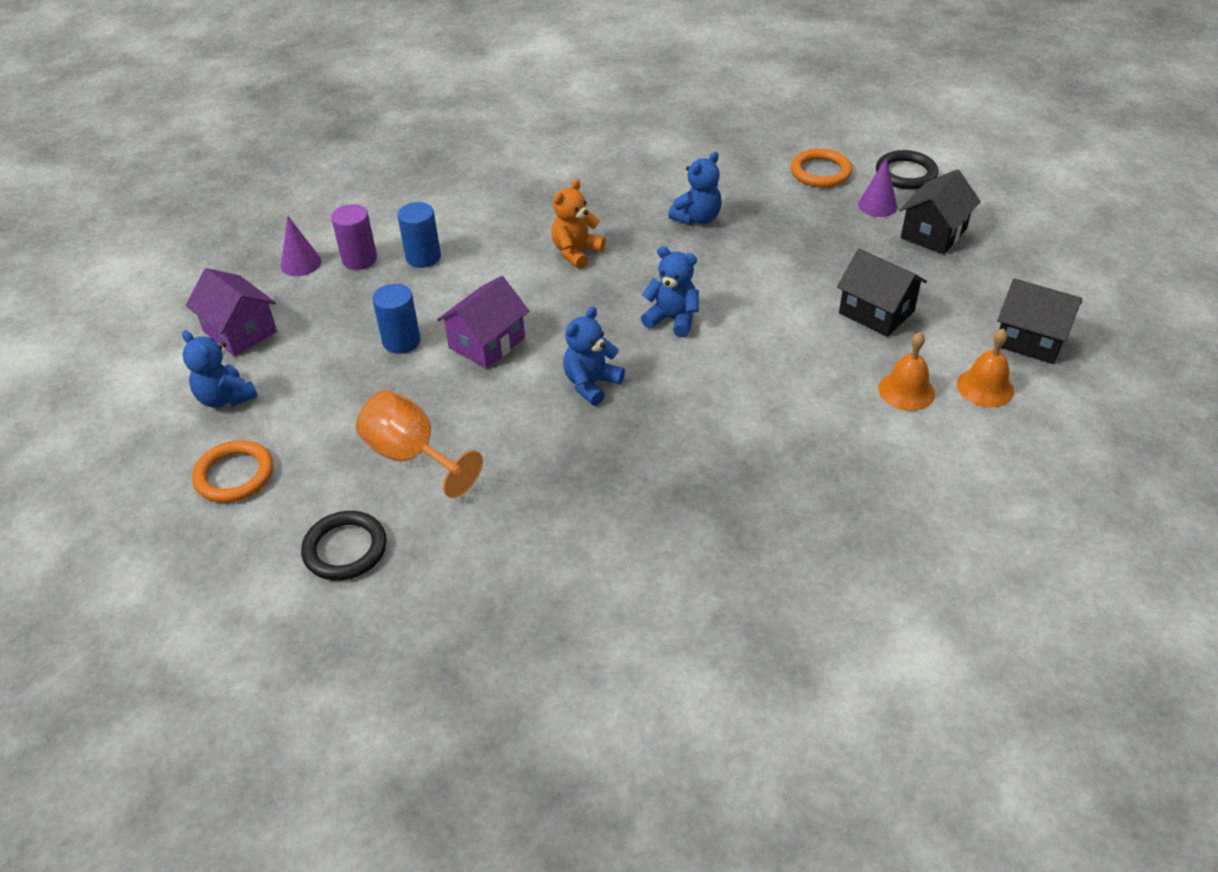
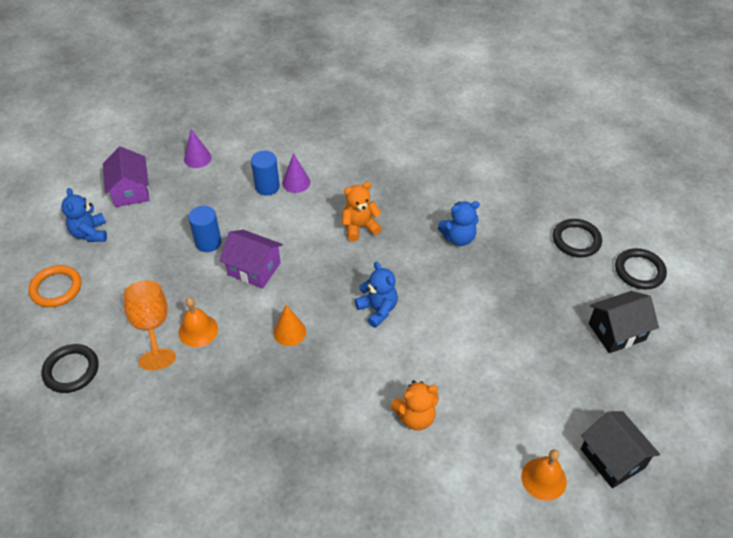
camera: 30 degrees right, 5 degrees up
purple cylinder [331,204,377,270] -> none
purple house [437,276,529,369] -> purple house turned 45 degrees clockwise [220,230,283,289]
blue teddy bear [563,307,625,406] -> orange cone [273,305,306,346]
orange ring [791,149,852,188] -> black ring [553,219,602,258]
black house [837,249,927,337] -> none
purple cone [858,158,898,217] -> purple cone moved to [282,153,310,193]
orange bell [878,332,935,411] -> orange bell moved to [179,297,218,347]
none -> orange teddy bear [391,380,439,431]

